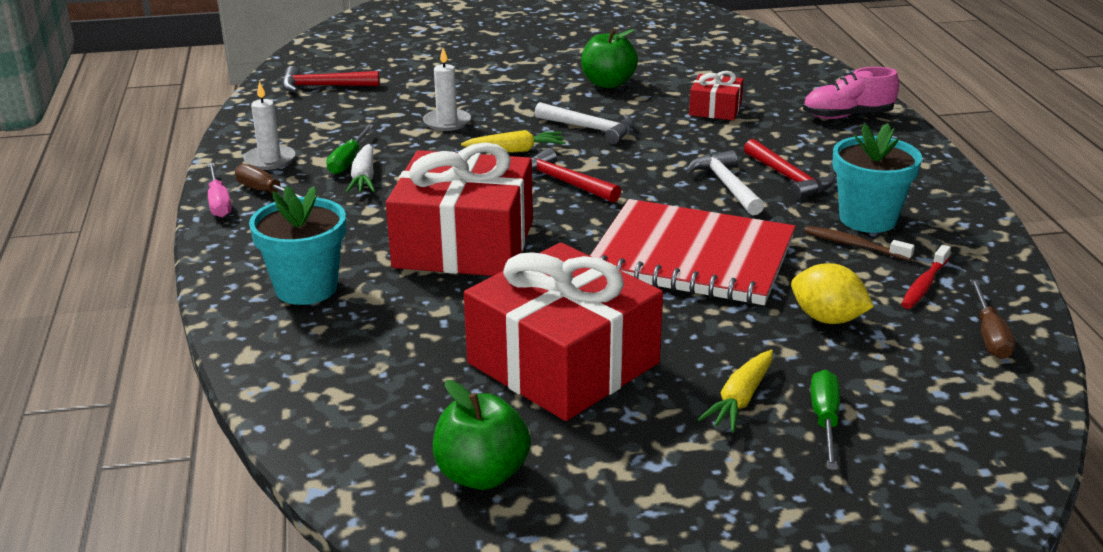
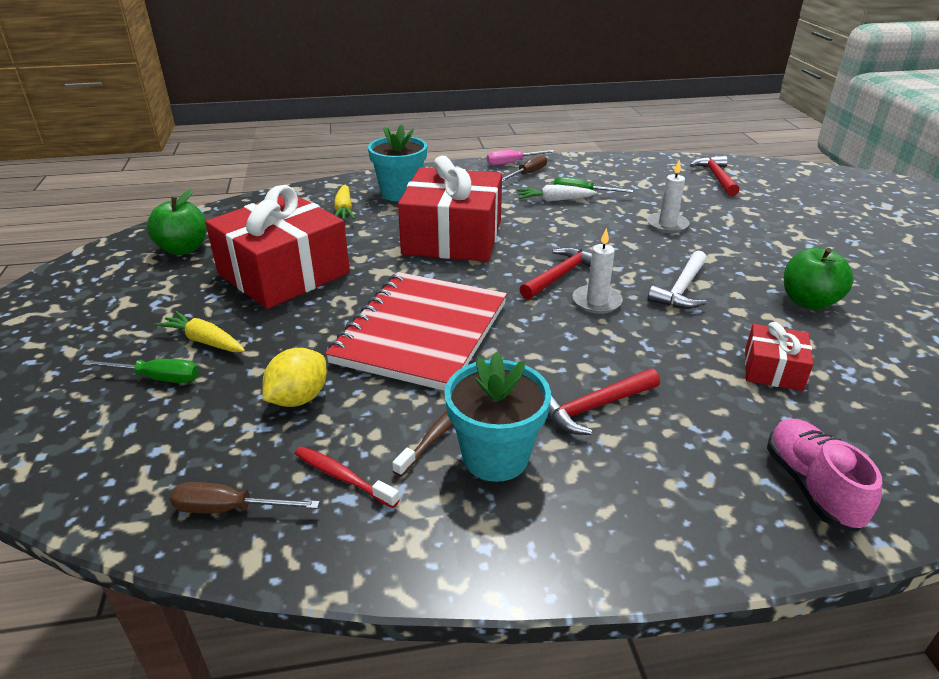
camera: 90 degrees right, 5 degrees up
white candle [243,81,295,170] -> white candle moved to [573,228,623,314]
yellow carrot [461,130,566,153] -> yellow carrot moved to [334,185,355,220]
white hammer [686,150,764,215] -> none

